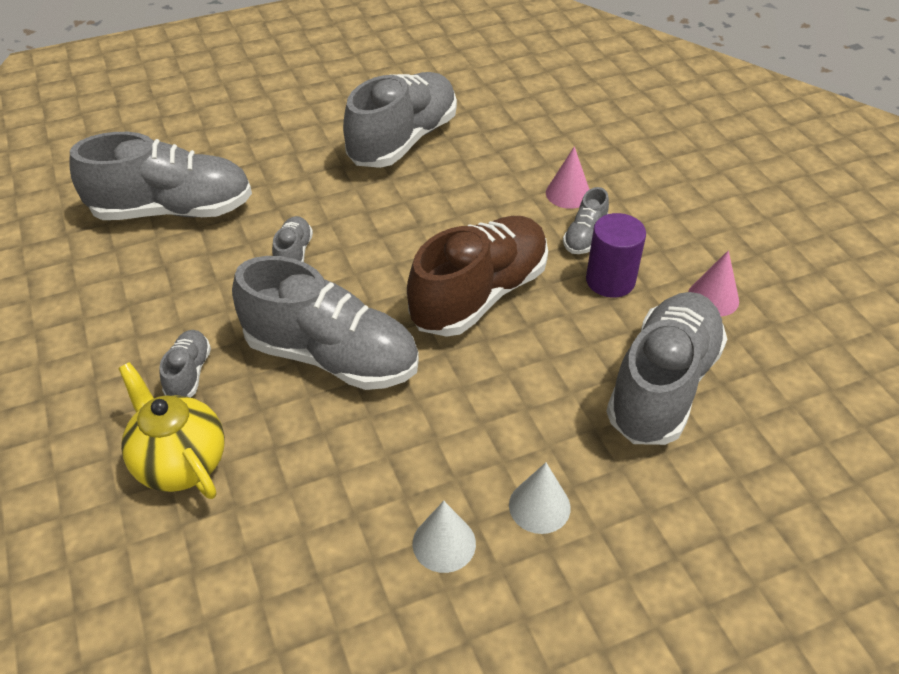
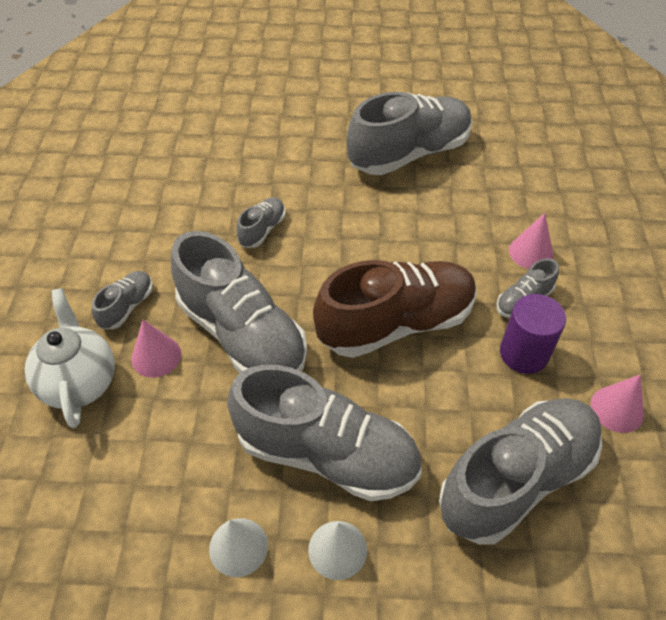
camera: 25 degrees right, 5 degrees up
grey shoe [69,132,252,220] -> grey shoe moved to [227,365,422,501]
yellow teapot [119,362,225,499] -> white teapot [25,288,115,428]
none -> pink cone [132,320,181,378]

